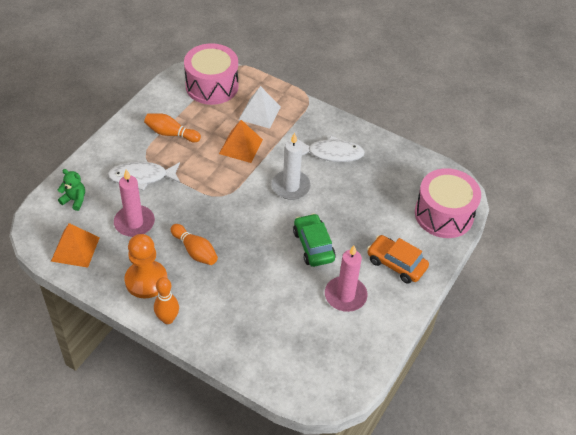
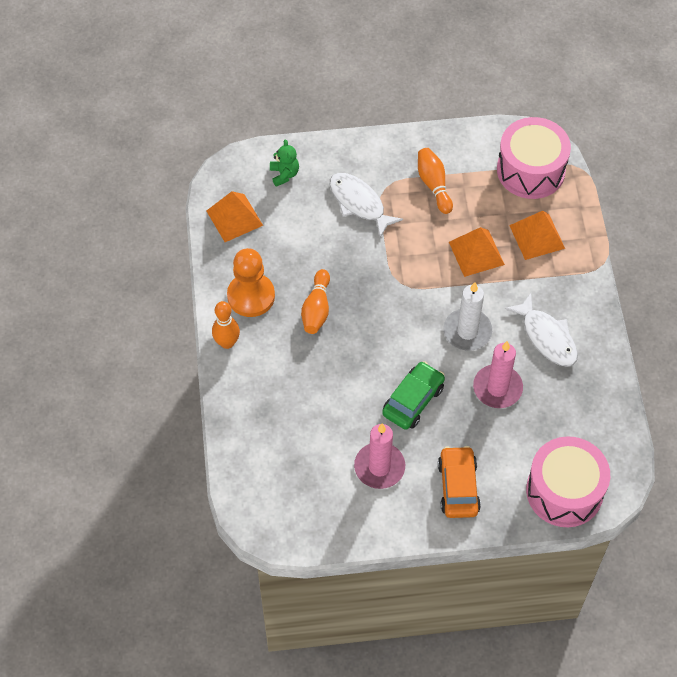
camera: 55 degrees right, 10 degrees up
pink candle [114,170,155,237] -> pink candle moved to [473,341,523,408]
white pyramid [239,86,281,129] -> orange pyramid [509,211,565,260]

